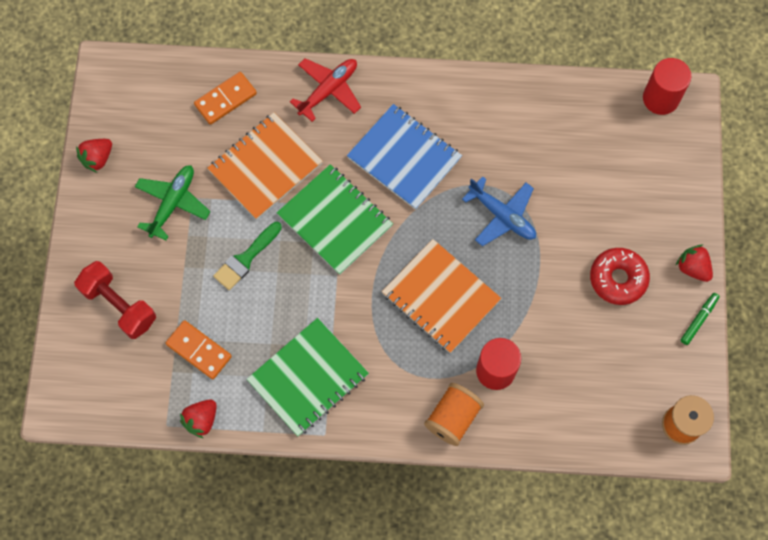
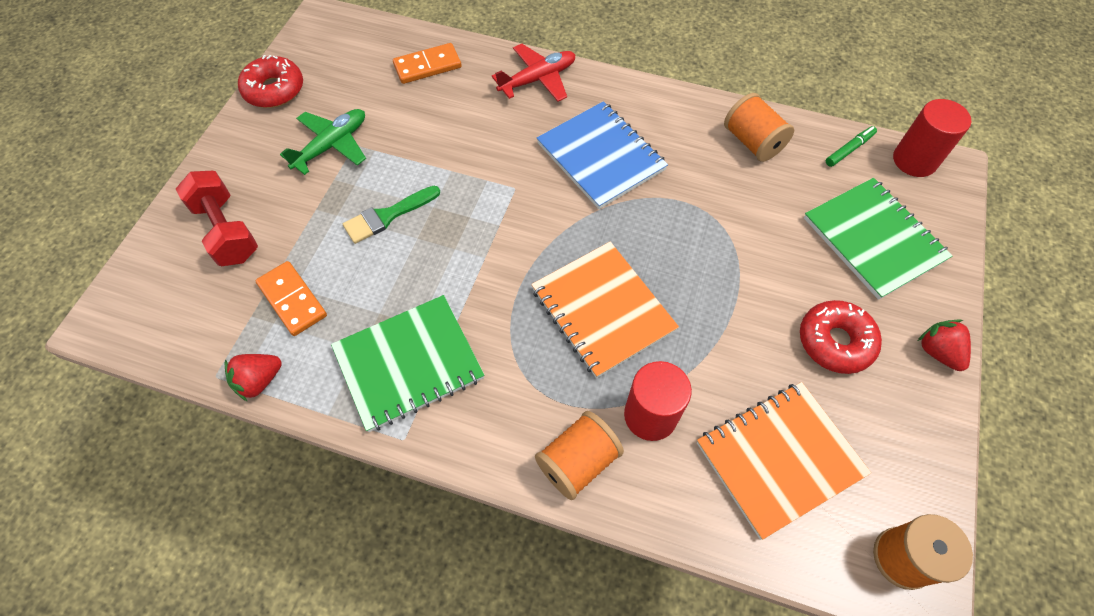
camera: 15 degrees right, 10 degrees down
red strawberry [76,139,112,173] -> red donut [238,55,303,108]
orange notebook [207,113,323,220] -> orange notebook moved to [697,382,871,540]
green notebook [277,164,393,275] -> green notebook moved to [804,178,952,300]
blue plane [462,176,536,246] -> none
green marker [680,293,720,345] -> green marker moved to [826,126,877,167]
none -> orange spool [724,93,794,162]

